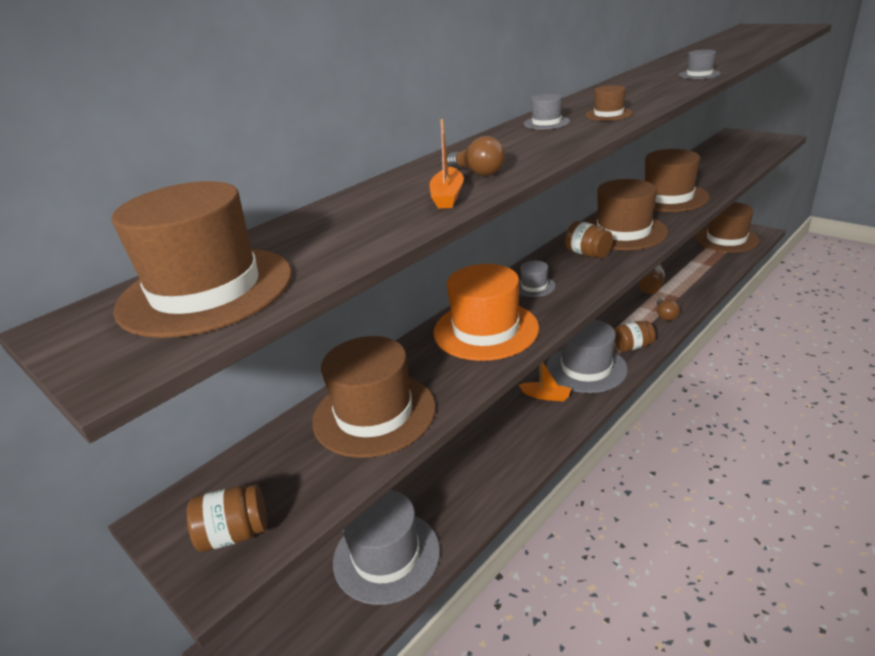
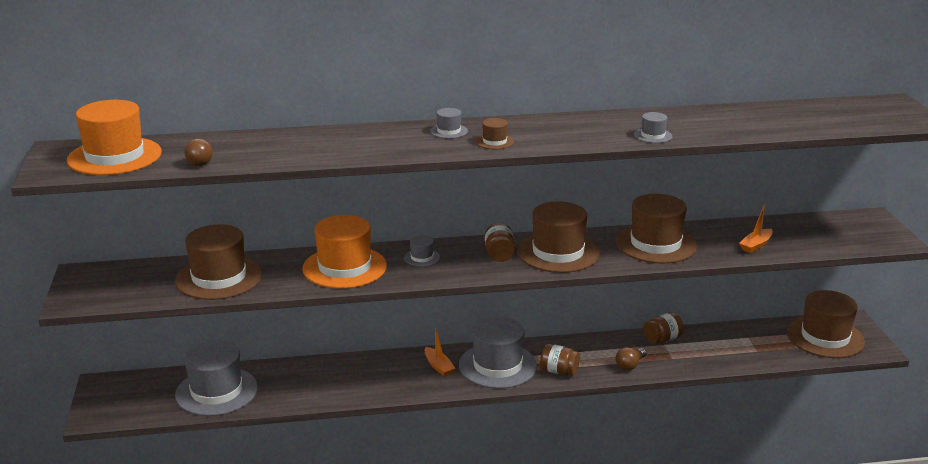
camera: 35 degrees right, 5 degrees down
brown hat [111,181,292,338] -> orange hat [67,100,162,175]
brown jar [187,485,267,552] -> none
orange boat [429,119,464,209] -> orange boat moved to [739,205,773,253]
brown light bulb [447,136,505,176] -> brown light bulb moved to [184,139,213,166]

